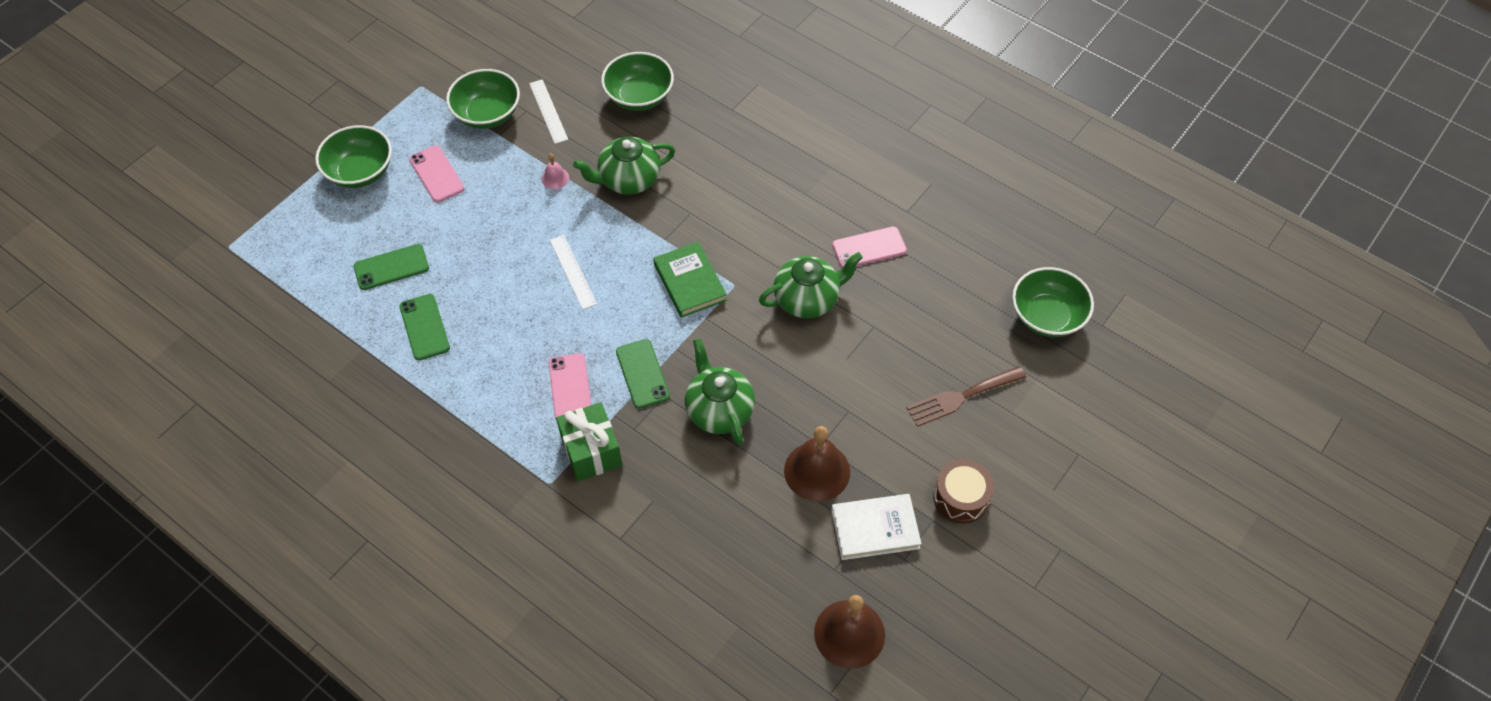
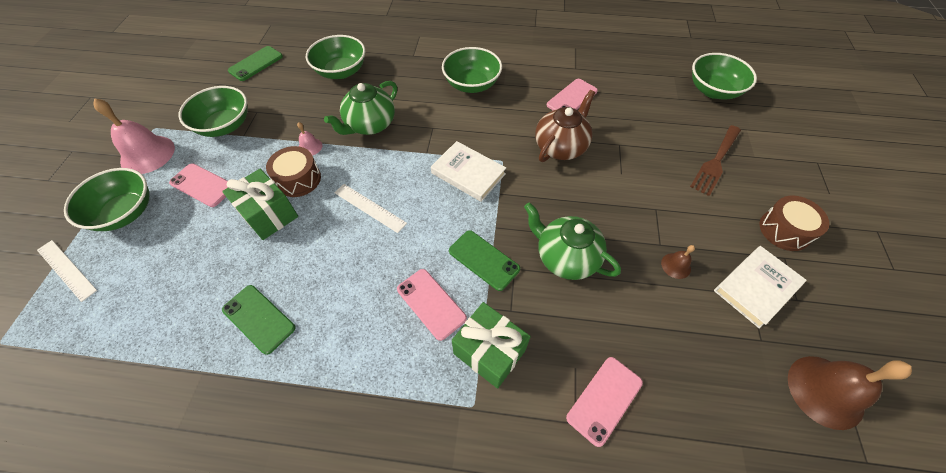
camera: 30 degrees left, 0 degrees up
green phone [354,244,429,290] -> green phone moved to [228,46,283,81]
white ruler [529,79,568,144] -> white ruler moved to [37,240,97,302]
green book [653,242,727,318] -> white book [431,141,506,202]
green teapot [759,252,863,318] -> brown teapot [535,90,595,162]
brown bell [784,426,850,502] -> brown bell [661,245,695,279], size x0.48
none -> pink bell [93,98,175,174]
none -> green gift [222,169,298,240]
none -> brown drum [266,146,321,197]
none -> green bowl [442,47,502,93]
none -> pink phone [566,357,643,447]

